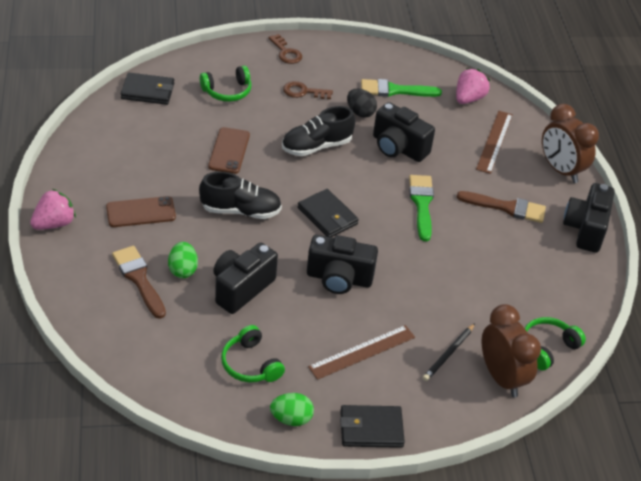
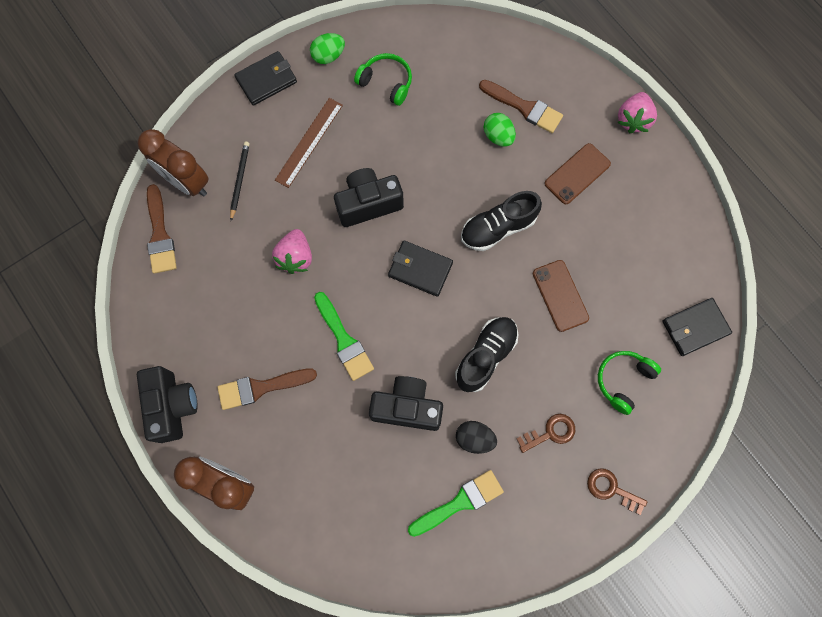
camera: 155 degrees right, 30 degrees up
black camera [213,243,278,314] -> none
pink strawberry [456,68,490,104] -> pink strawberry moved to [272,229,312,274]
brown ruler [476,111,513,174] -> none
green headphones [525,317,586,371] -> brown brush [147,184,177,274]

